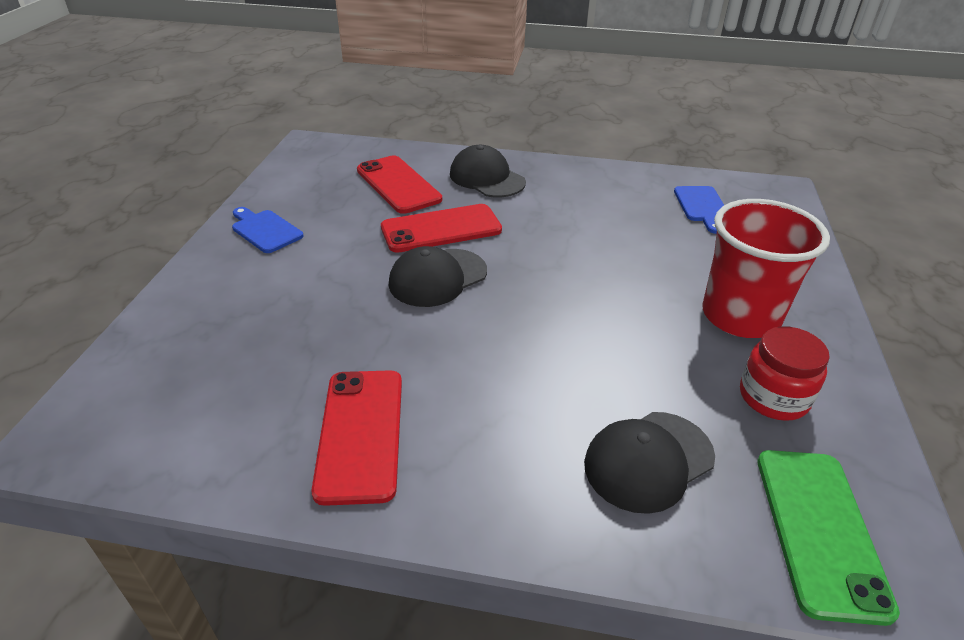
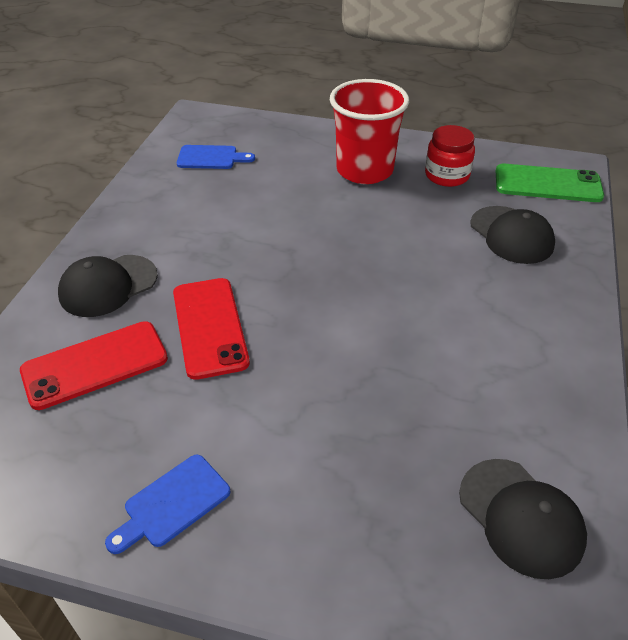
camera: 85 degrees left, 5 degrees up
red phone [311,370,402,506] -> none
black cap [389,246,487,307] -> black cap moved to [459,459,587,579]

